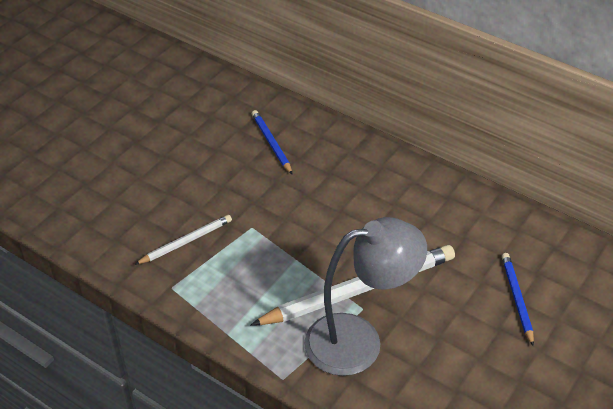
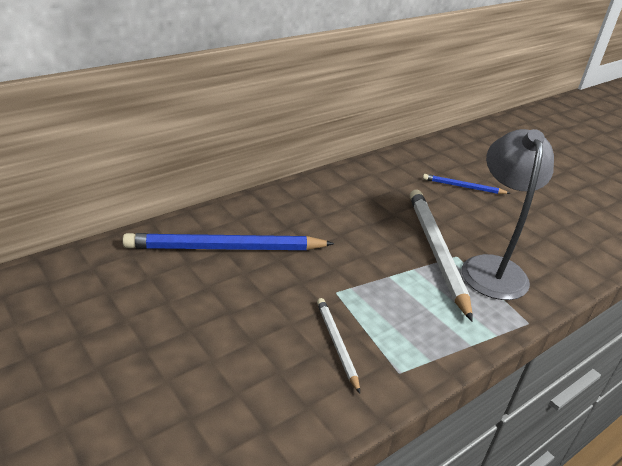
camera: 75 degrees left, 10 degrees down
blue pencil [252,110,293,175] -> blue pencil [122,233,335,250], size x1.95

